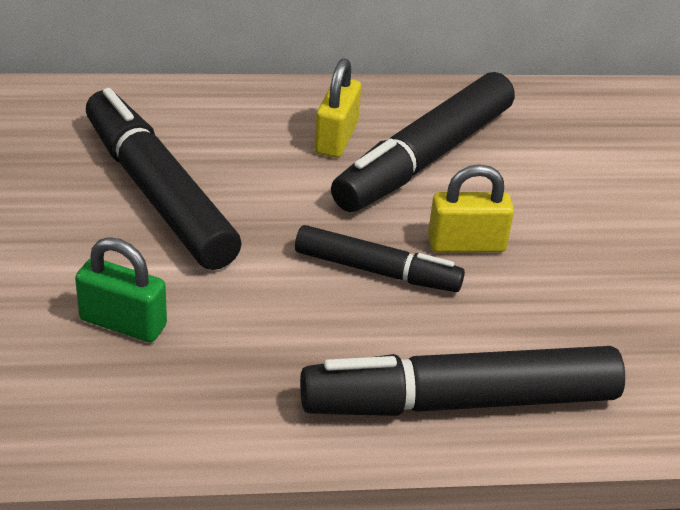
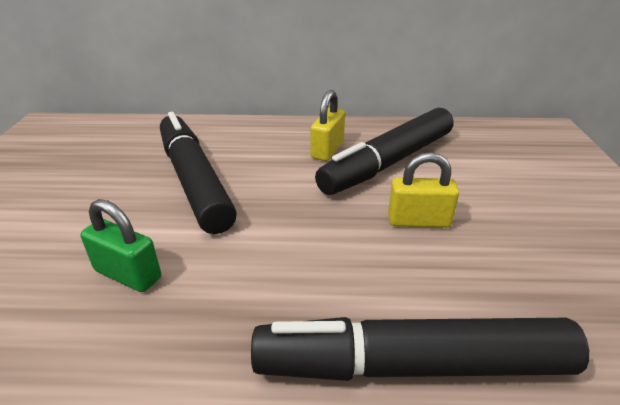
camera: 10 degrees right, 5 degrees down
black marker [295,225,465,292] -> none

